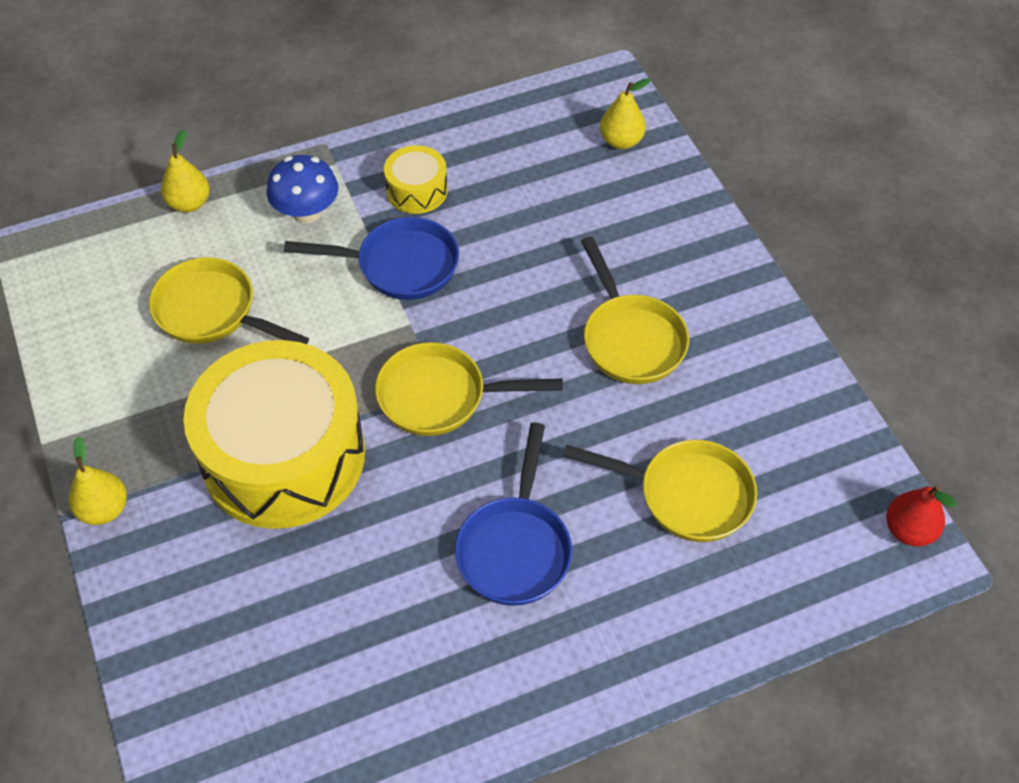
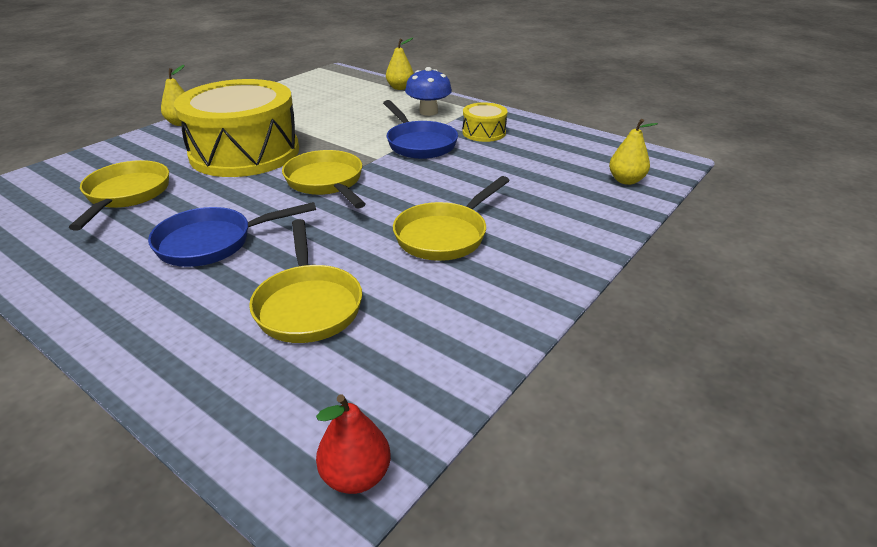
camera: 60 degrees right, 20 degrees down
yellow pan [149,257,309,344] -> yellow pan moved to [69,160,169,231]

